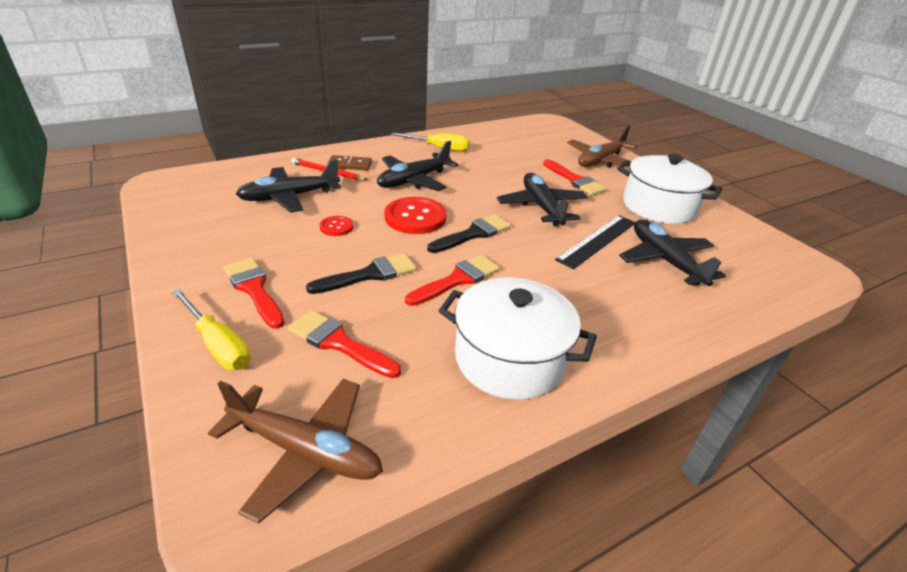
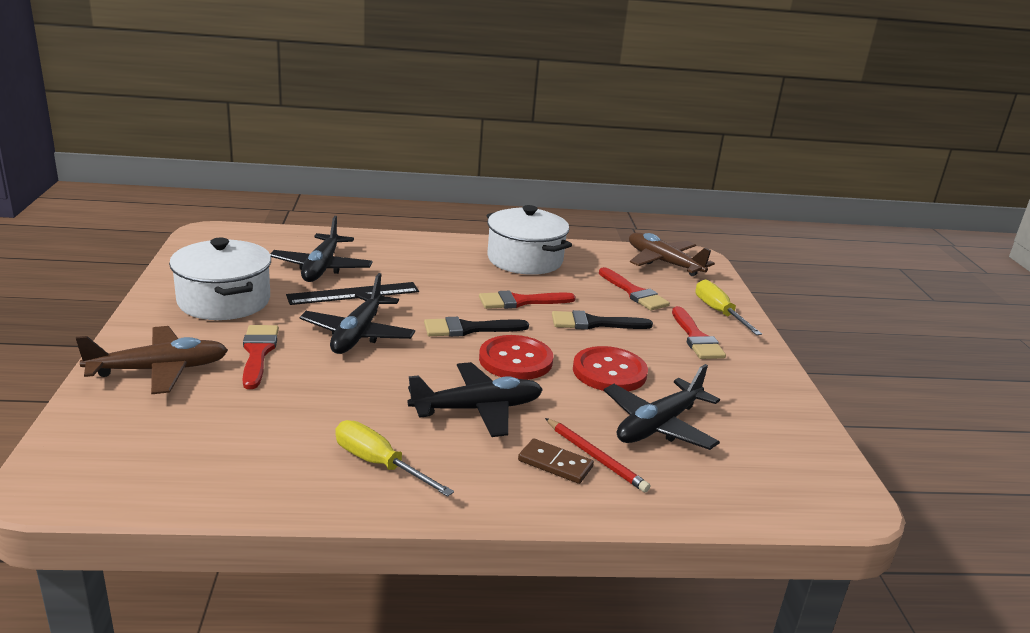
camera: 155 degrees left, 10 degrees down
black plane [236,159,341,213] -> black plane turned 135 degrees clockwise [604,364,720,450]
red button [319,216,353,236] -> red button [573,346,648,391], size x1.95

